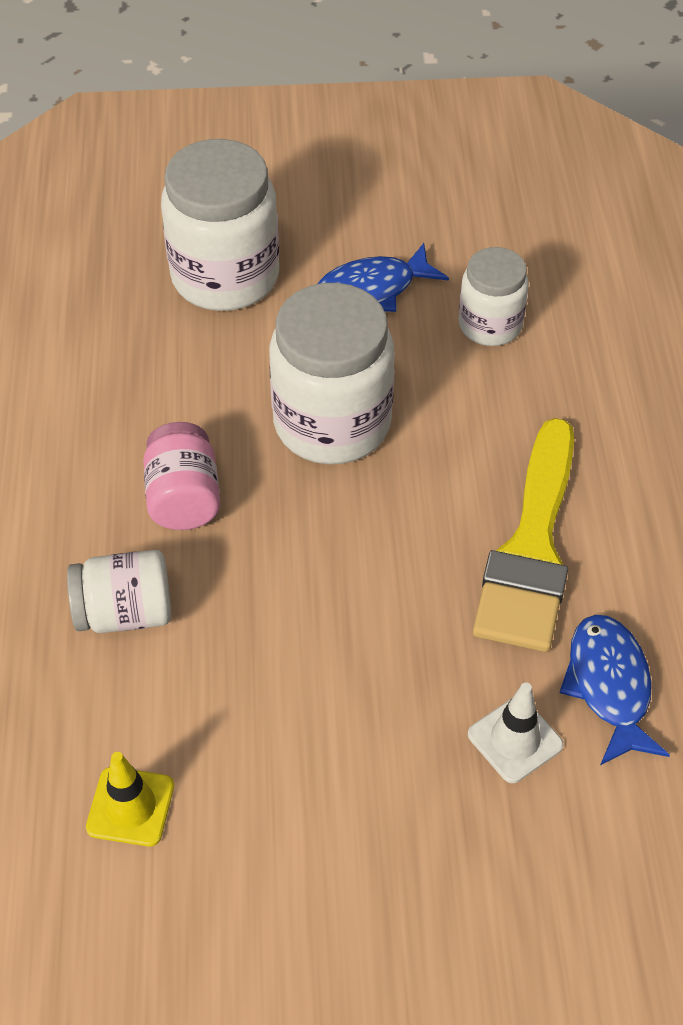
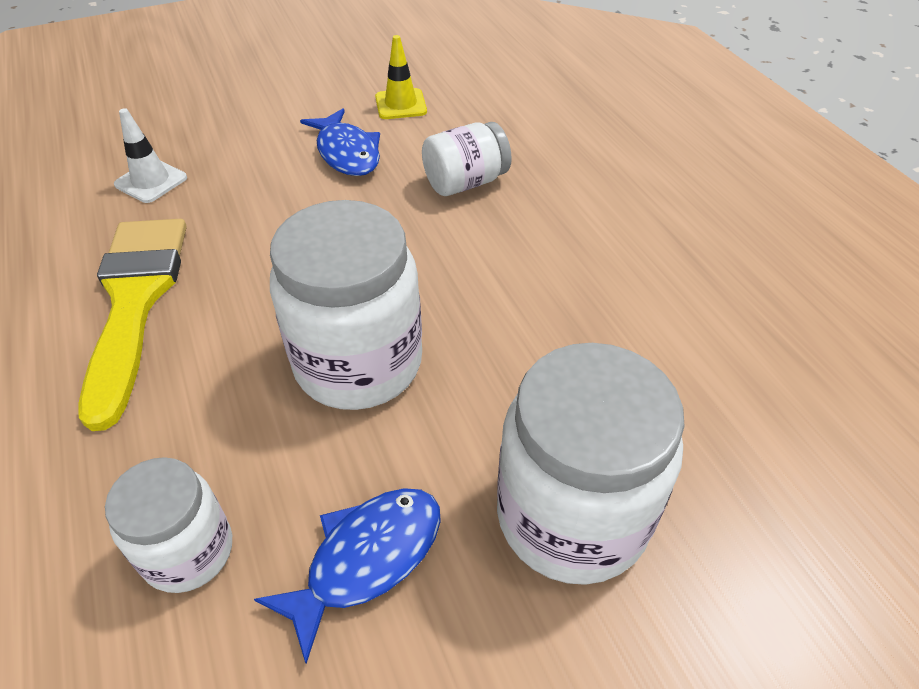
camera: 160 degrees right, 5 degrees down
pink jar [143,422,220,530] -> none
blue fish [559,615,670,765] -> blue fish moved to [300,108,380,176]

